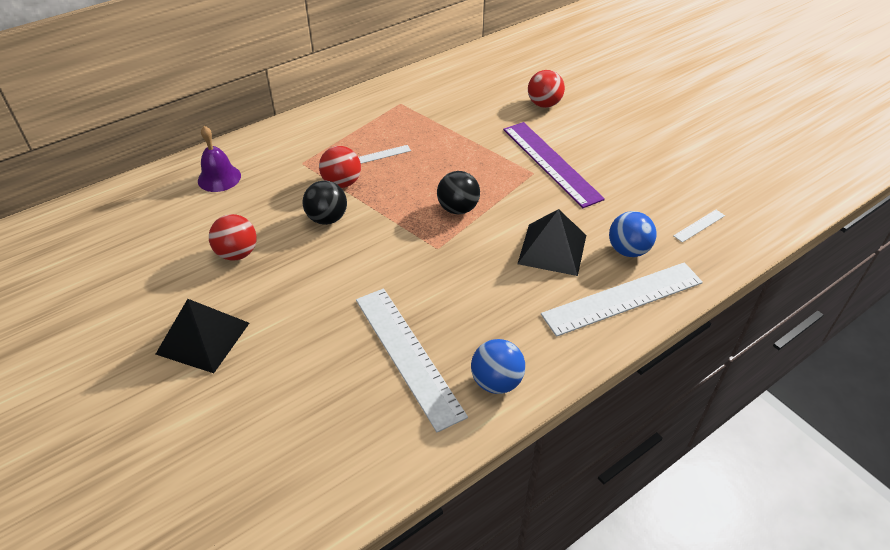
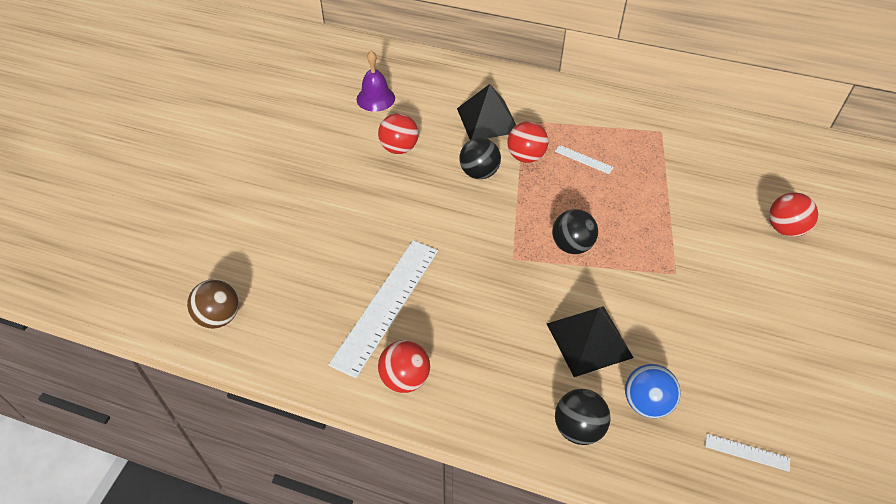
camera: 55 degrees right, 5 degrees up
black pyramid [156,299,249,373] -> black pyramid moved to [457,84,516,140]
purple bell [198,126,241,192] -> purple bell moved to [357,51,395,112]
blue ball [471,339,525,394] -> red ball [378,340,430,393]
purple ruler [503,122,605,208] -> none
white ruler [541,262,703,337] -> black ball [555,389,611,445]
none -> brown ball [187,279,239,329]

